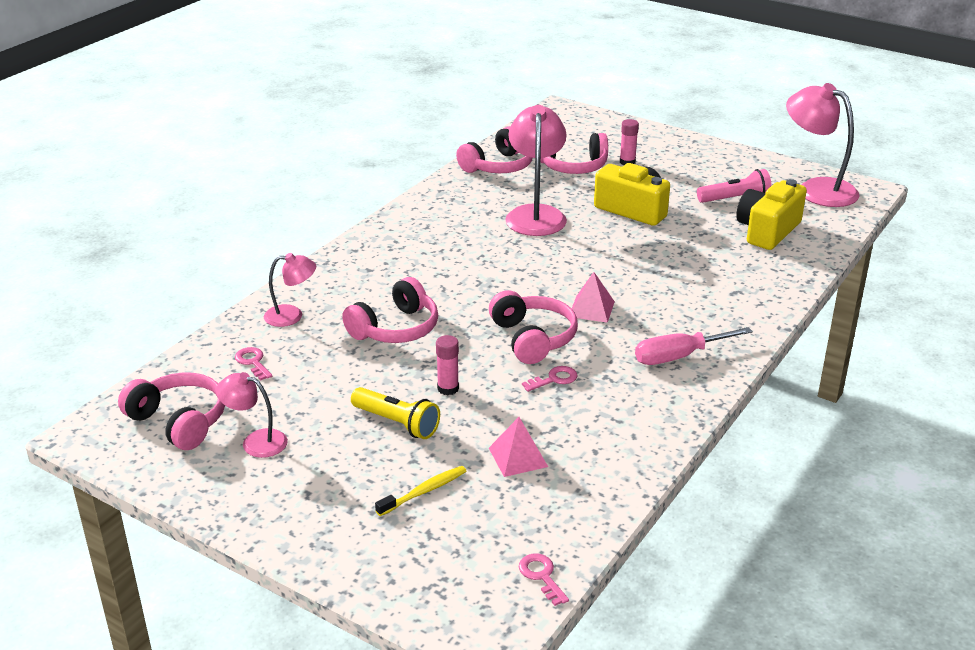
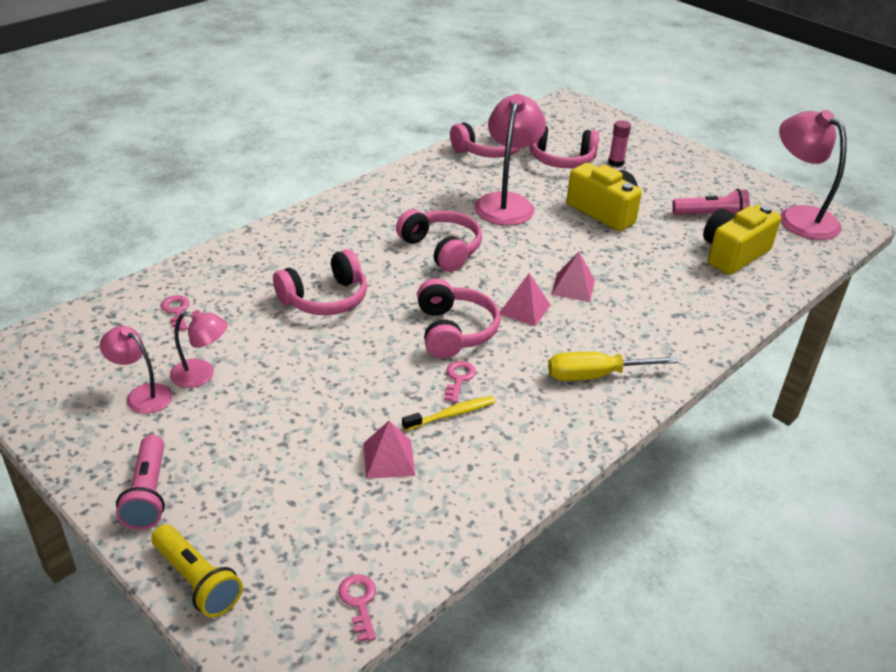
camera: 10 degrees right, 5 degrees up
pink headphones [118,373,225,450] -> pink headphones moved to [396,209,482,272]
pink lamp [264,253,316,327] -> pink lamp moved to [170,310,228,388]
yellow flashlight [351,387,440,439] -> yellow flashlight moved to [151,525,243,617]
yellow toothbrush [375,466,466,516] -> yellow toothbrush moved to [402,396,496,431]
pink glue stick [436,335,459,395] -> none
pink key [522,366,577,392] -> pink key turned 60 degrees counterclockwise [444,361,476,403]
pink screwdriver [635,327,753,365] -> yellow screwdriver [548,352,678,381]
none -> pink flashlight [116,435,165,529]
none -> pink pyramid [551,252,595,302]

